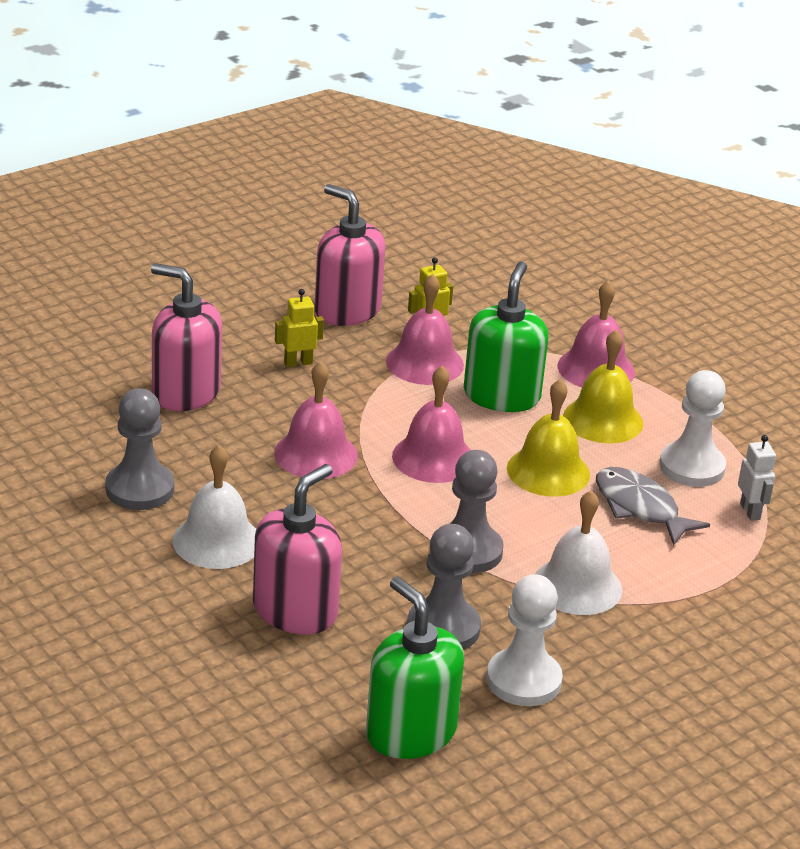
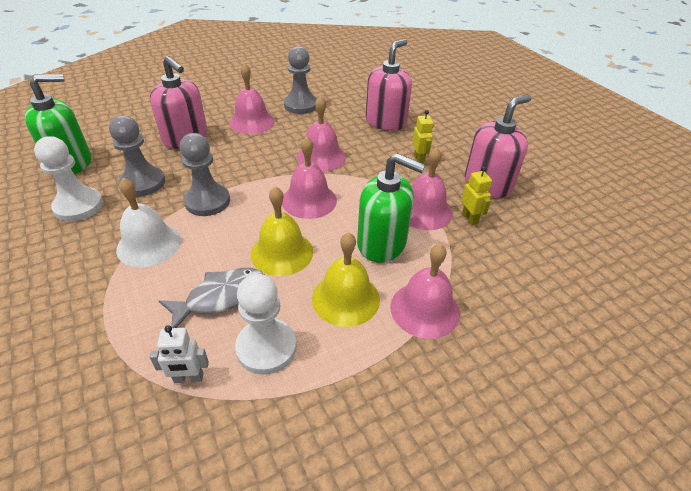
camera: 100 degrees right, 10 degrees up
white bell [172,445,256,569] -> pink bell [229,63,275,134]

